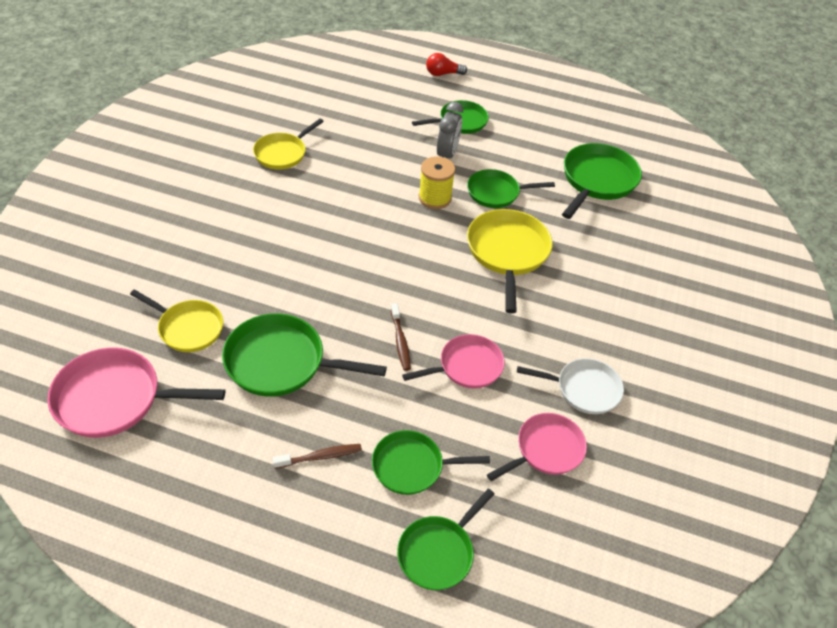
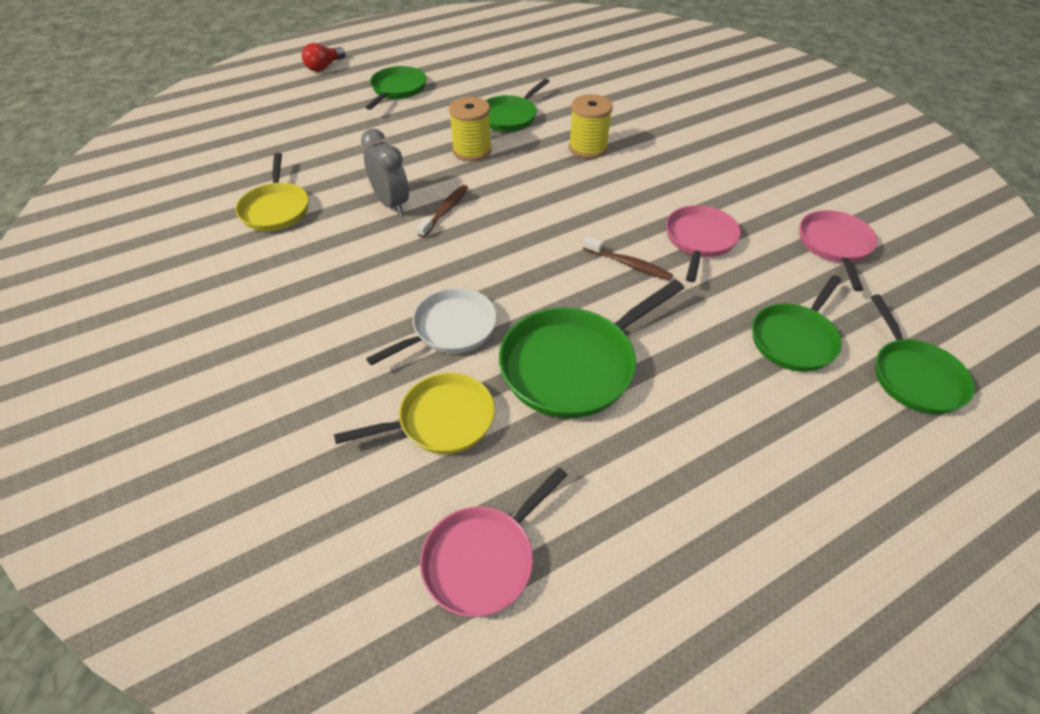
camera: 45 degrees left, 0 degrees up
pink pan [47,348,225,438] -> pink pan [420,468,567,617], size x0.66
brown toothbrush [273,444,362,469] -> brown toothbrush moved to [417,185,468,238]
grey clock [437,102,463,158] -> grey clock moved to [361,129,409,215]
yellow pan [467,209,553,314] -> yellow spool [569,94,613,159]
white pan [517,358,624,414] -> white pan moved to [366,288,497,366]
green pan [562,143,642,219] -> none

